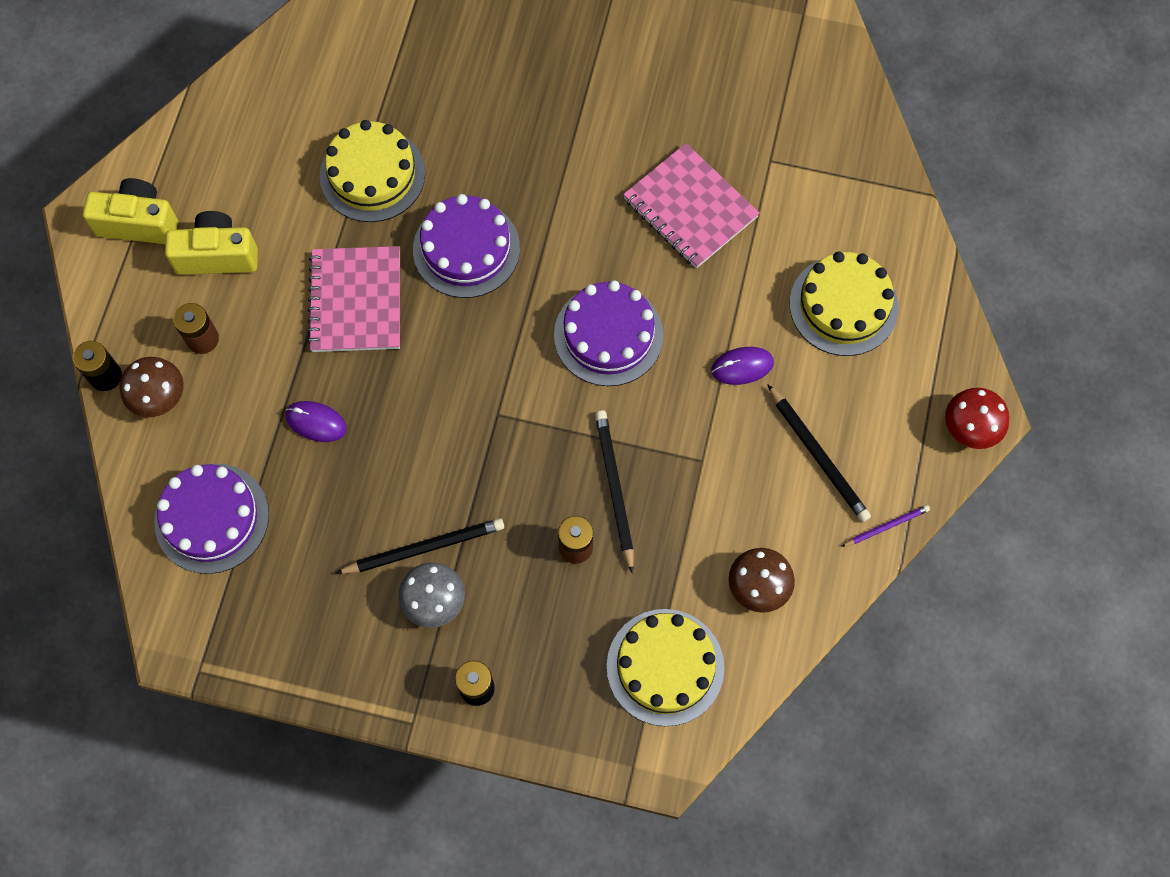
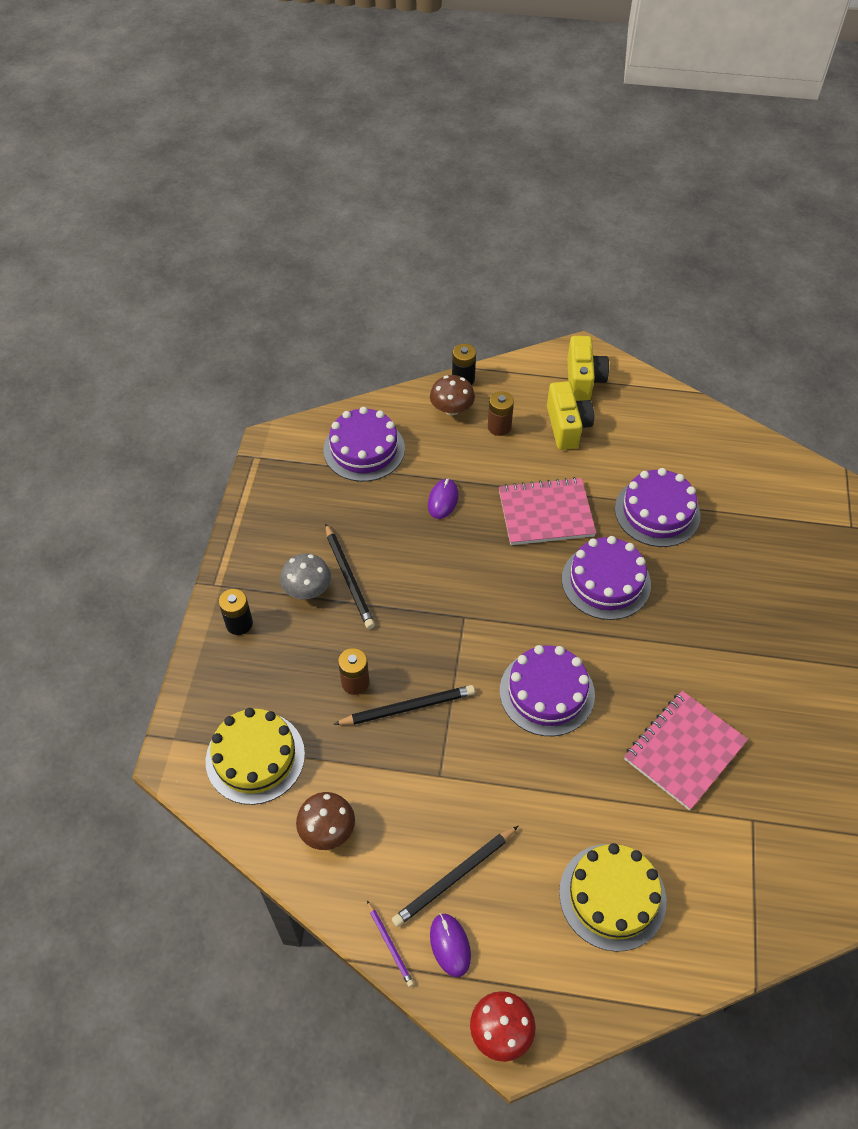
camera: 85 degrees right, 15 degrees down
yellow cake [320,120,425,222] -> purple cake [615,468,701,547]
purple mouse [711,347,774,385] -> purple mouse moved to [430,913,471,977]

